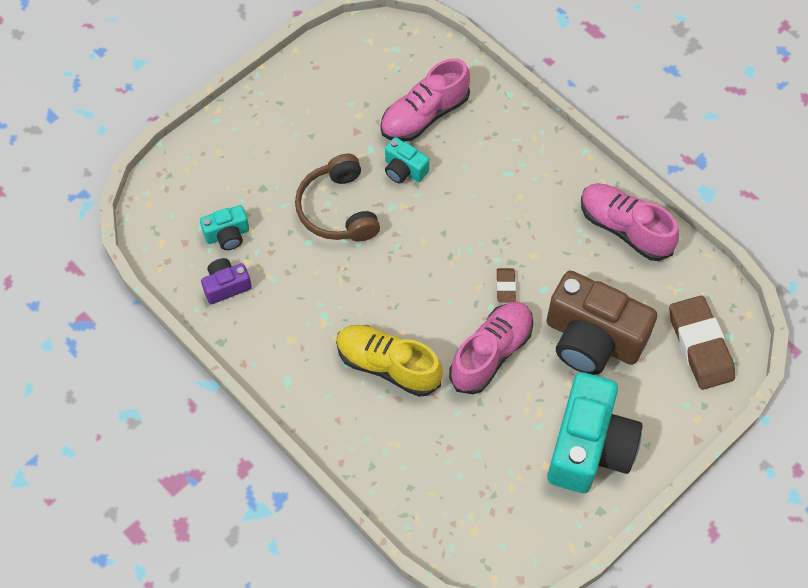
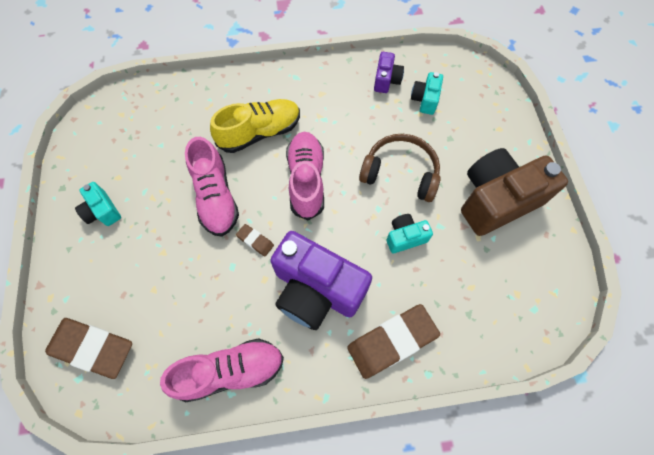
camera: 125 degrees right, 5 degrees up
pink shoe [380,58,470,142] -> pink shoe moved to [286,132,324,221]
brown camera [547,271,657,375] -> brown camera moved to [461,148,568,236]
turquoise camera [547,372,642,493] -> turquoise camera [75,182,121,226], size x0.47
none -> purple camera [270,231,372,330]
none -> brown eraser [347,304,440,379]

